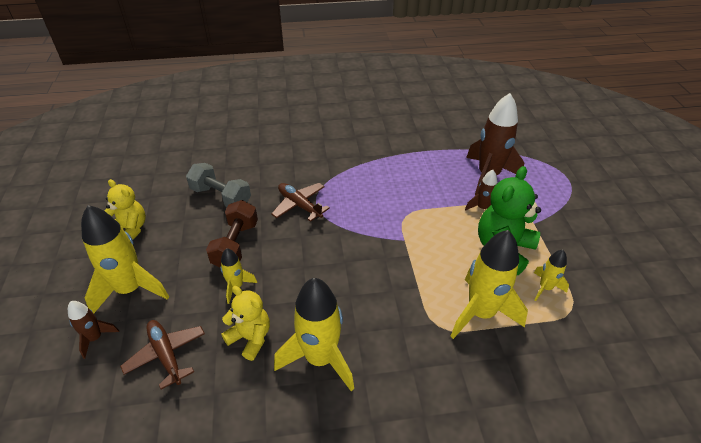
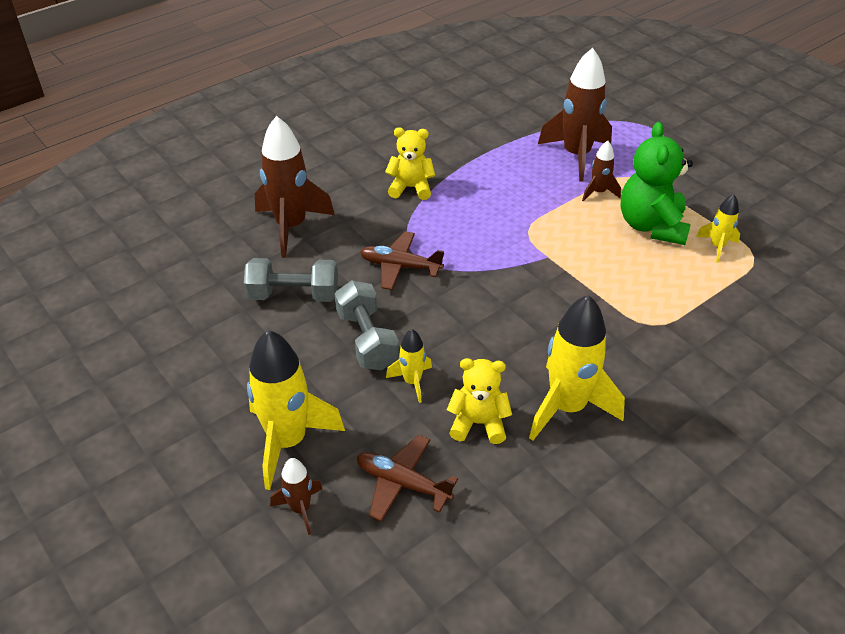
camera: 30 degrees left, 0 degrees up
yellow teddy bear [105,179,146,240] -> yellow teddy bear moved to [385,127,435,200]
brown dumbbell [206,200,258,267] -> grey dumbbell [335,280,399,370]
yellow rocket [450,230,528,339] -> none
none -> brown rocket [255,116,335,258]

